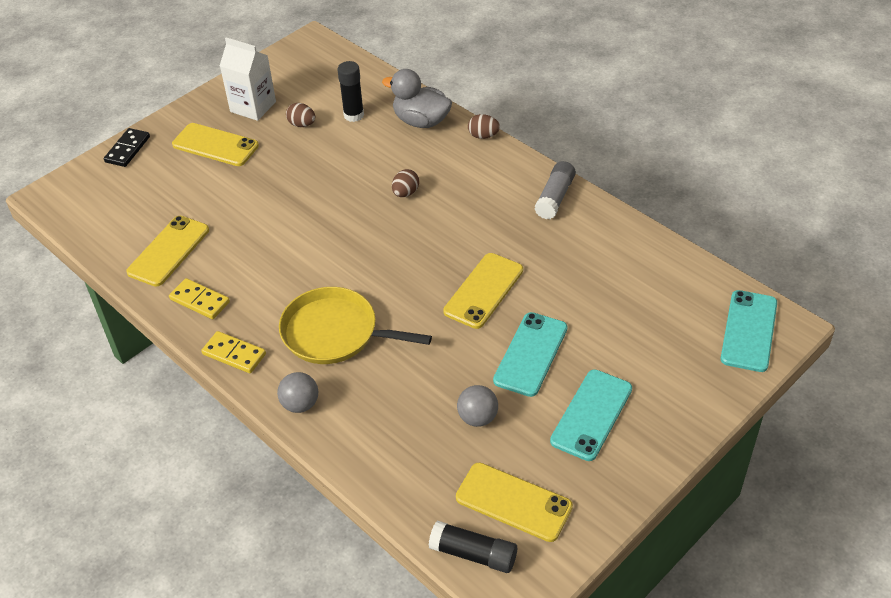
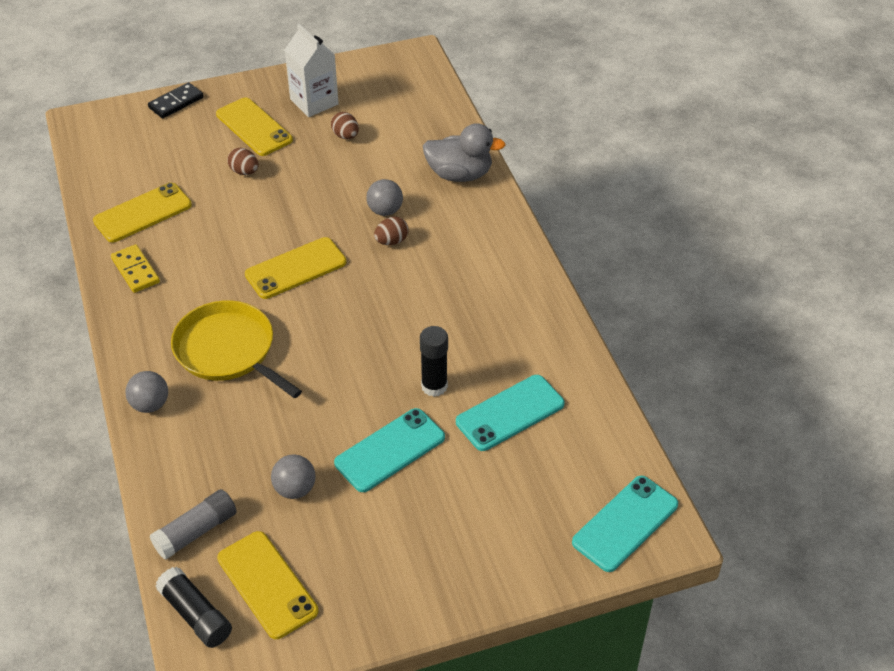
camera: 25 degrees right, 0 degrees up
yellow domino [201,331,266,373] -> none
black glue stick [337,61,364,122] -> black glue stick moved to [420,326,448,397]
grey duck [382,69,452,128] -> grey duck turned 135 degrees clockwise [423,123,505,182]
yellow phone [443,253,523,329] -> yellow phone moved to [245,237,346,299]
brown egg [468,114,500,139] -> brown egg moved to [227,148,258,175]
grey glue stick [534,161,576,219] -> grey glue stick moved to [149,489,237,560]
turquoise phone [550,369,632,461] -> turquoise phone moved to [456,375,565,451]
none -> grey ball [366,179,403,216]

